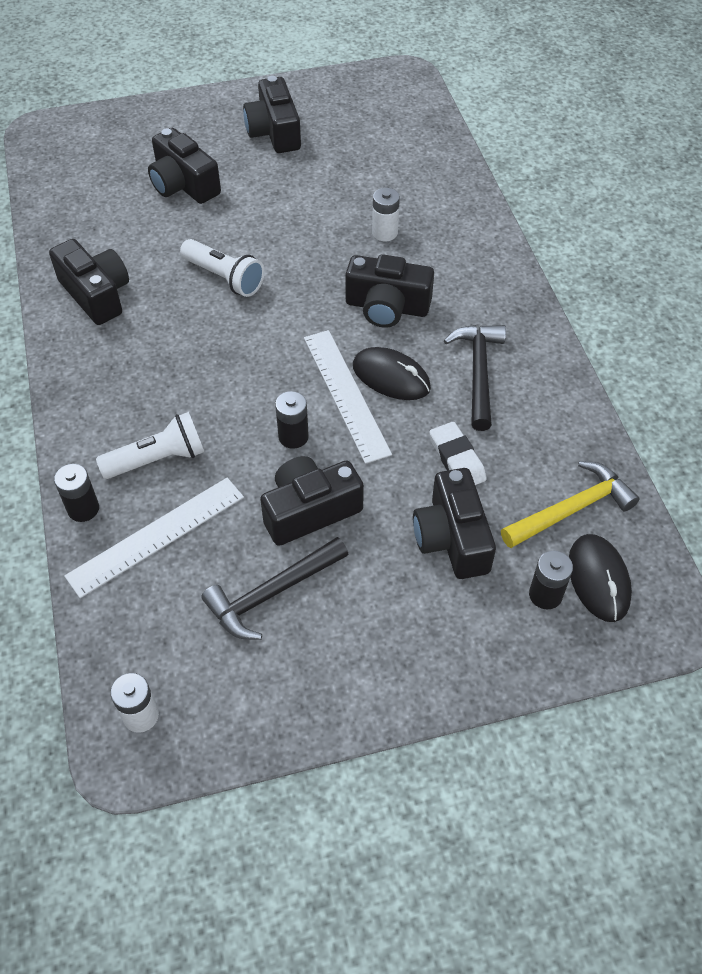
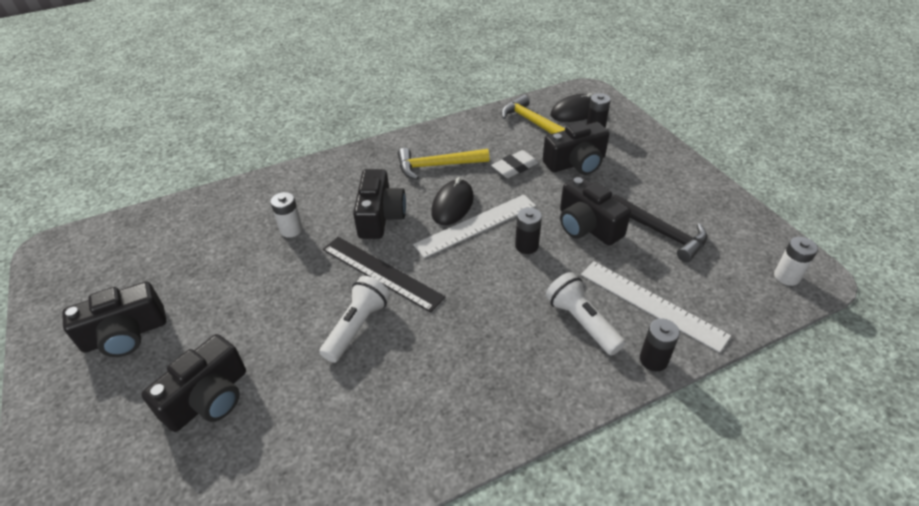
camera: 100 degrees left, 10 degrees down
black camera [49,239,129,325] -> none
black hammer [444,325,506,431] -> yellow hammer [398,148,489,180]
none -> black ruler [323,237,446,313]

